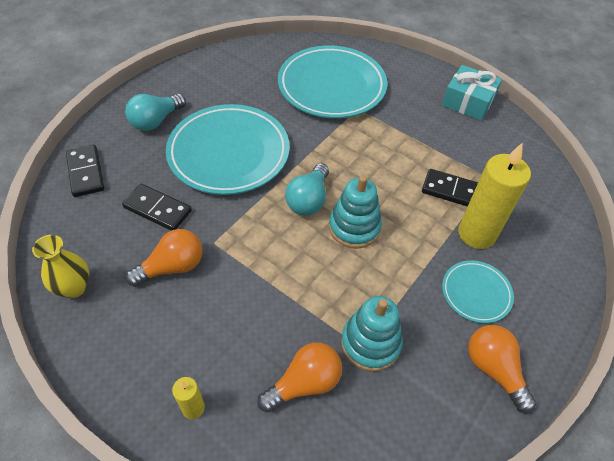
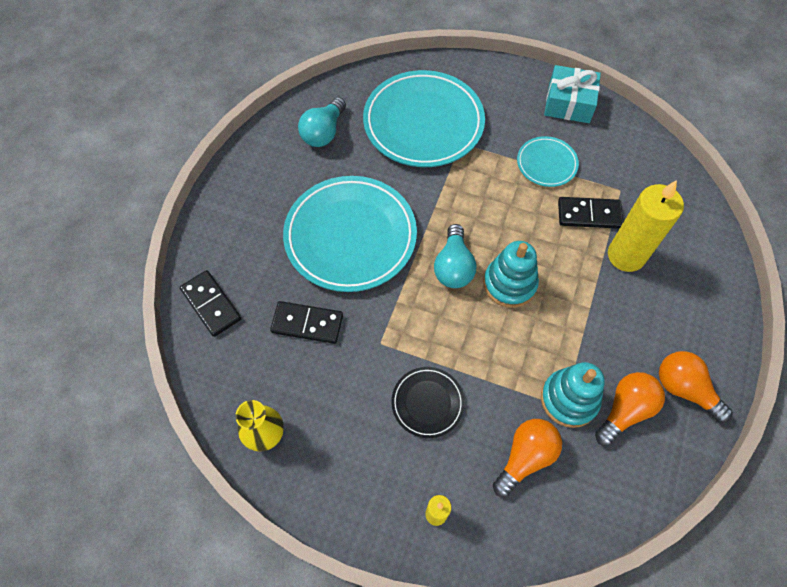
camera: 15 degrees left, 10 degrees up
turquoise light bulb [125,94,186,131] -> turquoise light bulb moved to [298,97,346,147]
orange light bulb [125,229,203,287] -> orange light bulb moved to [595,372,665,446]
turquoise plate [442,260,514,323] -> turquoise plate moved to [517,136,579,187]
none -> black plate [391,367,465,438]

